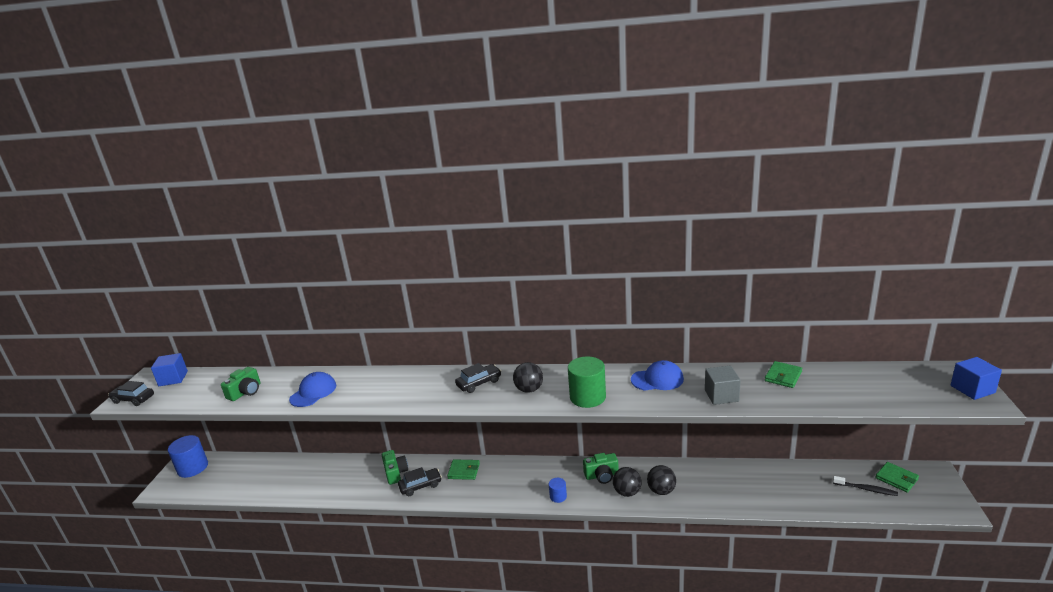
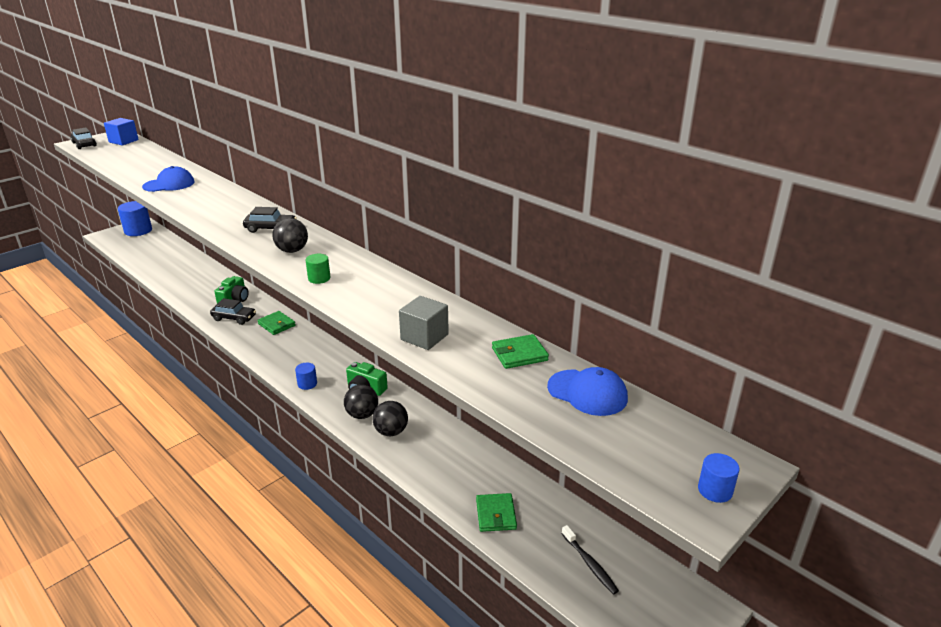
camera: 35 degrees right, 5 degrees up
green camera [221,367,260,401] -> none
green cylinder [568,357,606,408] -> green cylinder [305,254,330,284], size x0.52
blue cap [631,360,684,391] -> blue cap moved to [547,367,628,416]
green wallet [875,462,919,493] -> green wallet moved to [476,493,517,532]
blue cube [951,357,1002,400] -> blue cylinder [698,453,739,503]

